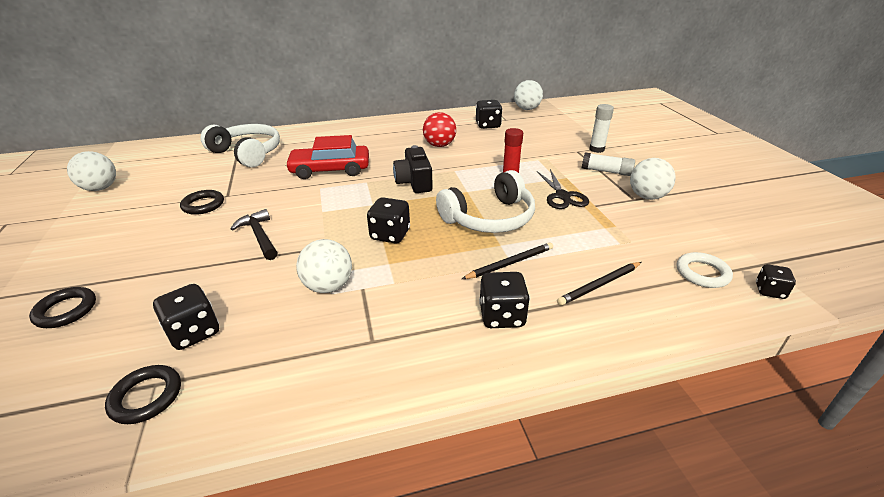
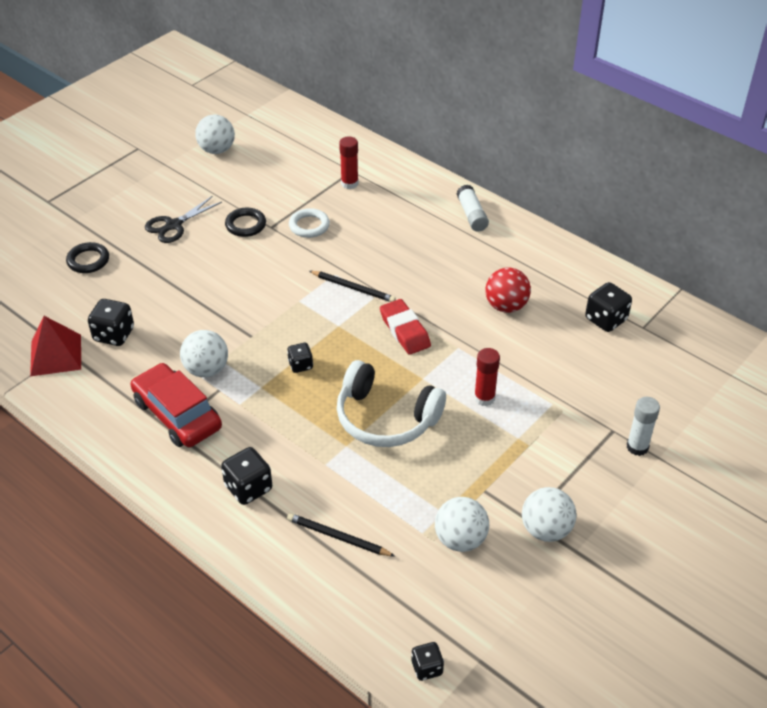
camera: 55 degrees right, 10 degrees up
black ring [105,365,181,424] -> red pyramid [30,316,81,376]
white headphones [200,124,280,167] -> red glue stick [339,136,359,189]
black hammer [231,209,278,260] -> none
red car [285,135,369,179] -> red car moved to [131,363,222,447]
black dice [367,197,410,244] -> black dice [287,343,313,373], size x0.62
black camera [393,145,433,193] -> red eraser [380,299,431,355]
black pencil [462,242,553,279] -> black pencil moved to [309,271,396,302]
white ball [514,80,543,110] -> white ball moved to [435,497,489,552]
black scissors [537,169,589,209] -> black scissors moved to [145,196,222,243]
white glue stick [582,152,635,176] -> white glue stick moved to [457,185,489,232]
white ring [677,252,733,288] -> white ring moved to [289,208,330,238]

